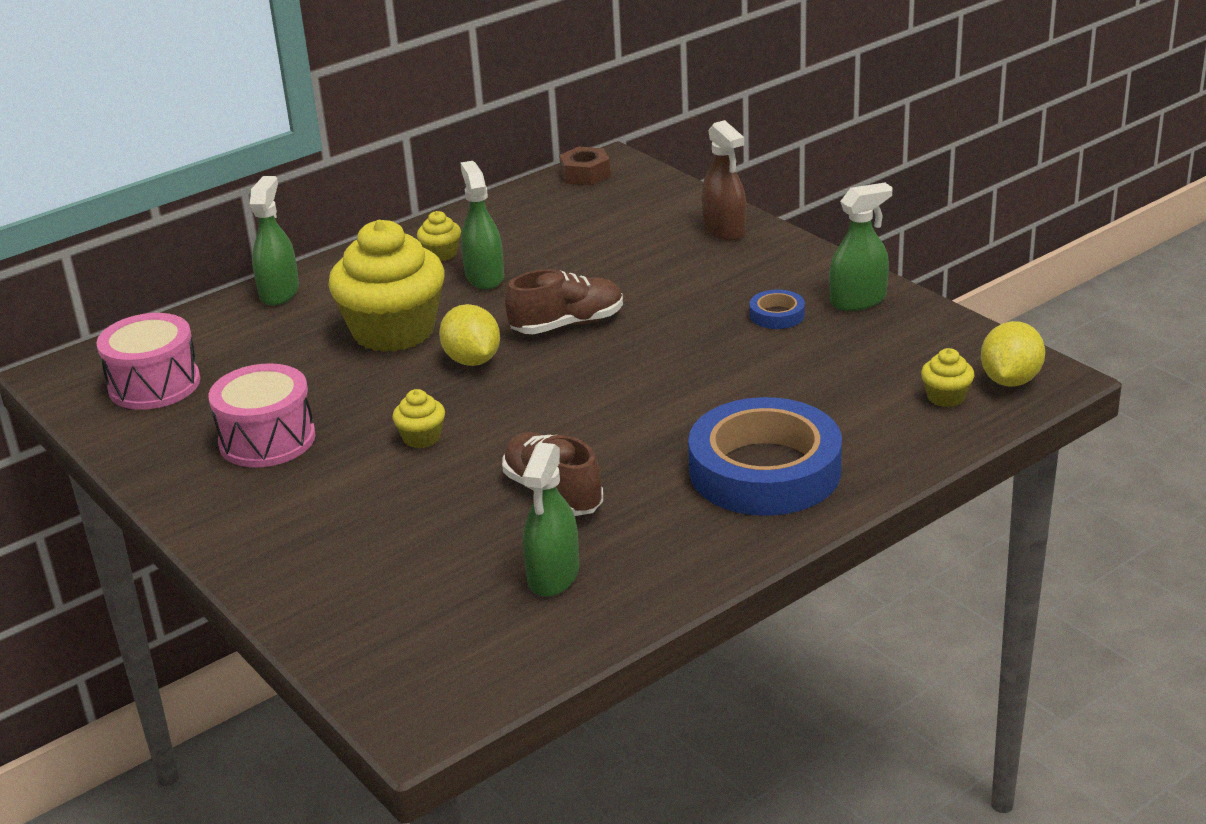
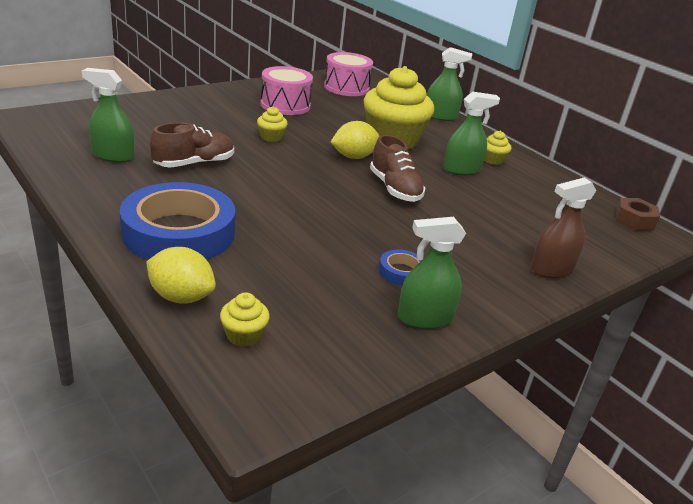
camera: 85 degrees right, 0 degrees up
green spray bottle [829,183,893,311] -> green spray bottle turned 105 degrees clockwise [398,217,466,329]
yellow lemon [981,321,1045,387] -> yellow lemon moved to [146,247,216,304]

